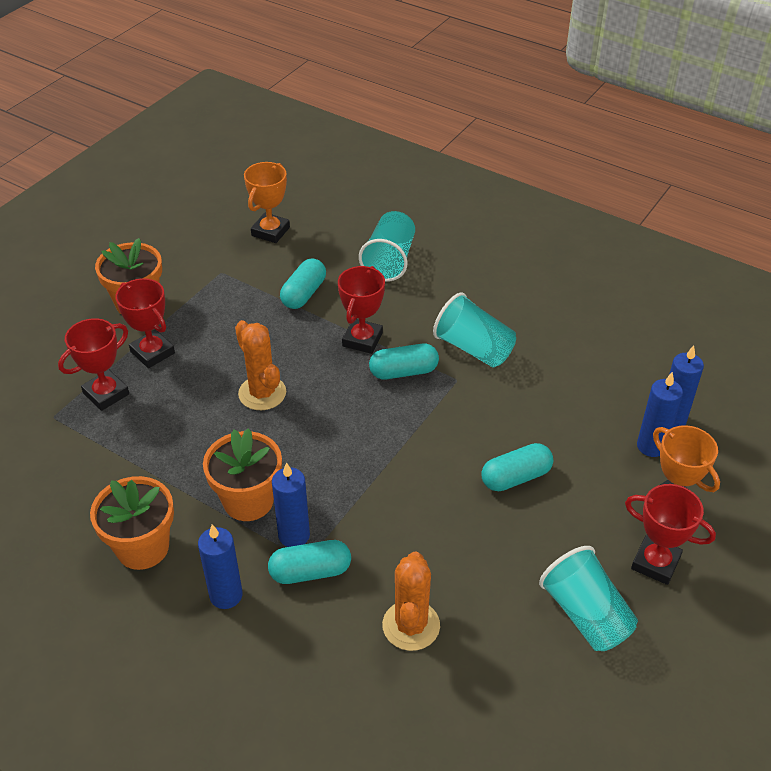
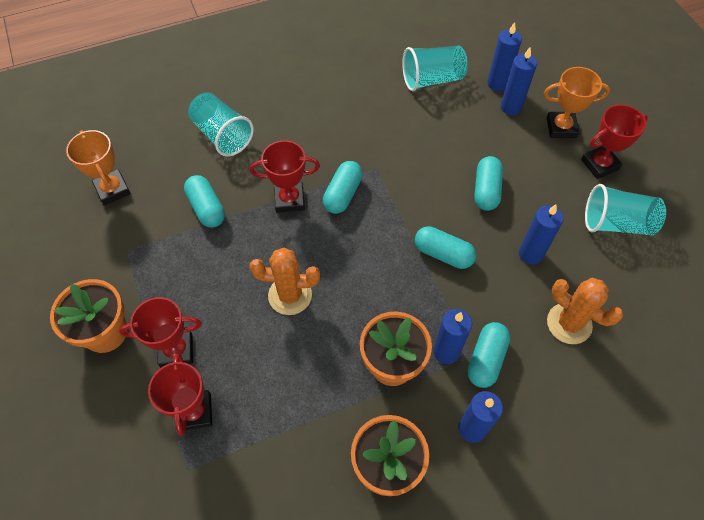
camera: 55 degrees left, 15 degrees up
red trophy [338,266,385,354] -> red trophy turned 60 degrees counterclockwise [250,140,320,213]
turquoise cup [433,292,516,367] -> turquoise cup moved to [402,46,468,91]
none -> turquoise capsule [415,226,476,269]
none -> blue candle [519,204,563,264]

